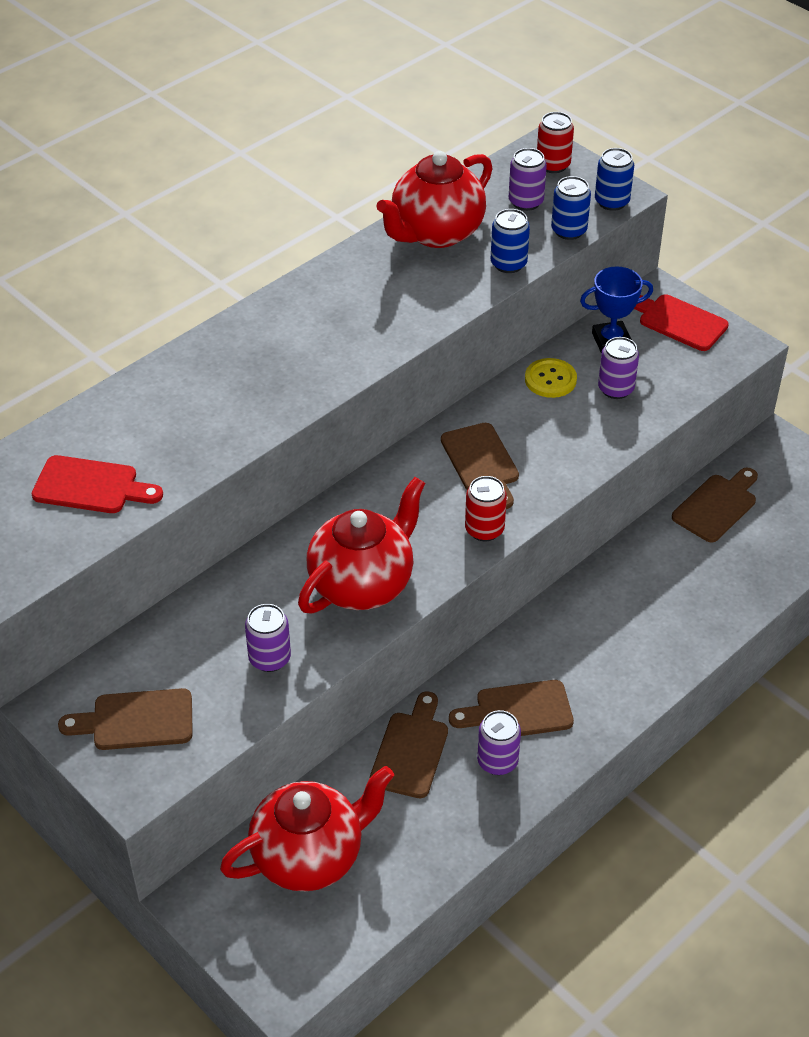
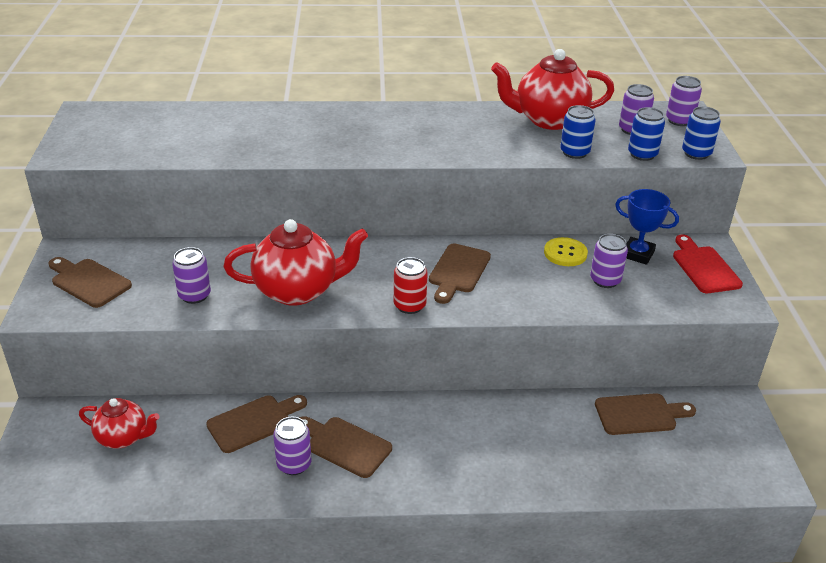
camera: 40 degrees right, 10 degrees down
red cutting board [32,455,163,513] -> none
red teapot [220,766,394,891] -> red teapot [79,398,160,449], size x0.59
red can [537,112,574,173] -> purple can [666,76,702,126]

